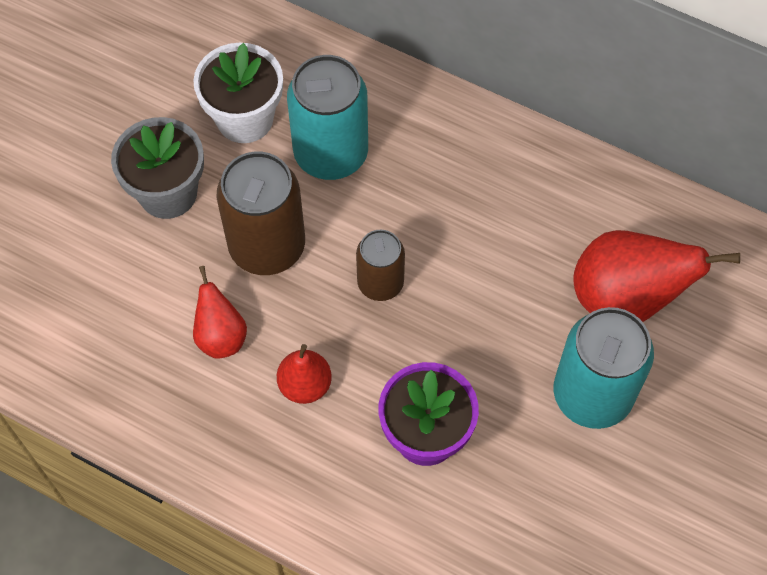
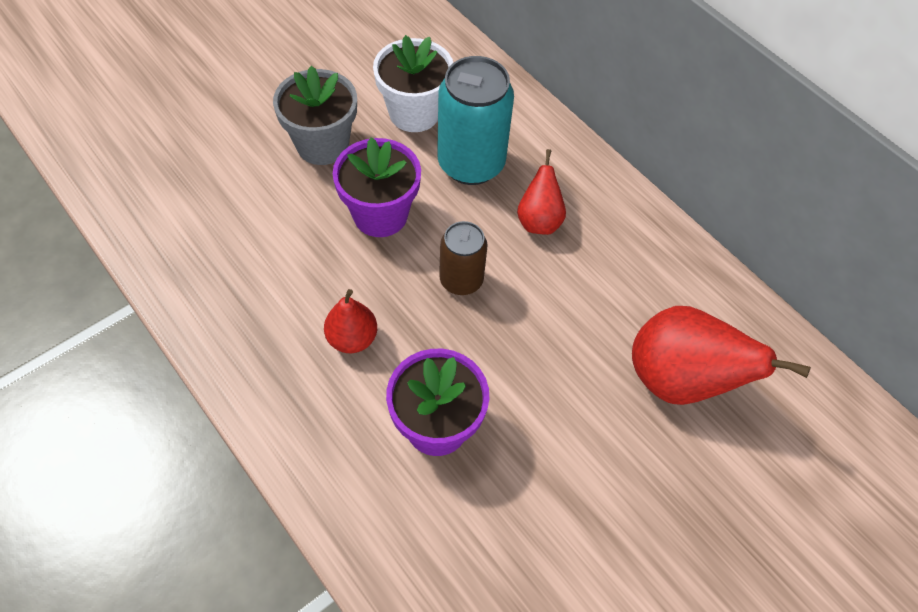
camera: 20 degrees right, 5 degrees down
red pear [193,266,247,359] -> red pear moved to [517,149,566,235]
brown can [216,152,305,275] -> purple flower pot [333,137,421,237]
turquoise can [554,307,654,429] -> none

